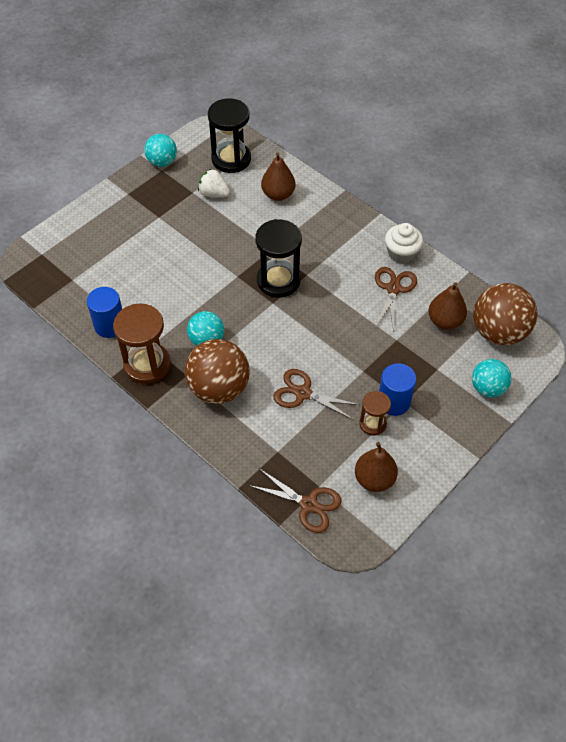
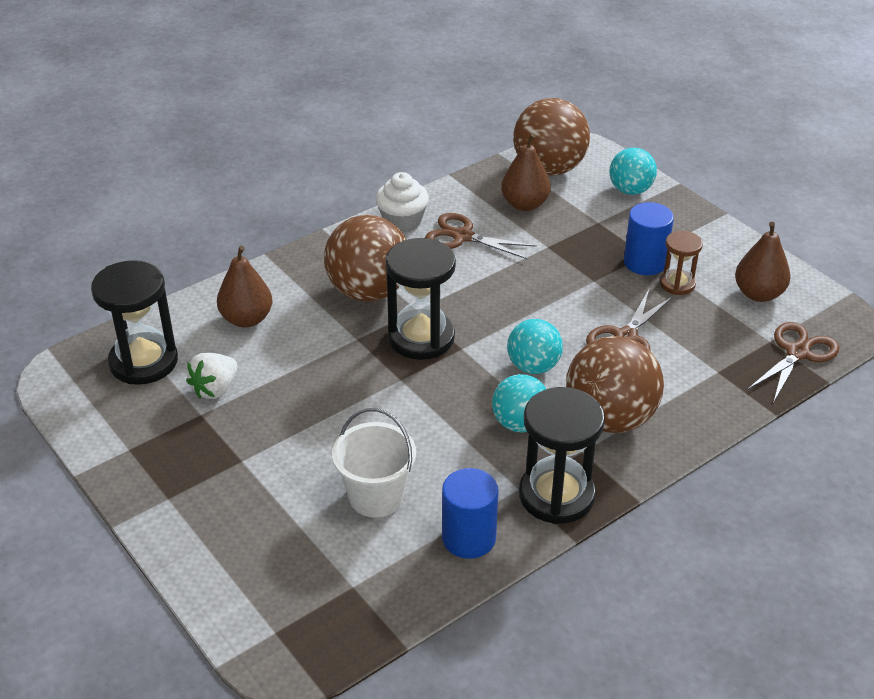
camera: 80 degrees left, 15 degrees down
brown hourglass [113,303,171,384] -> black hourglass [519,387,605,524]
turquoise ball [144,134,177,167] -> turquoise ball moved to [507,319,563,374]
none -> brown ball [324,215,406,301]
none -> white bucket [332,408,416,518]

